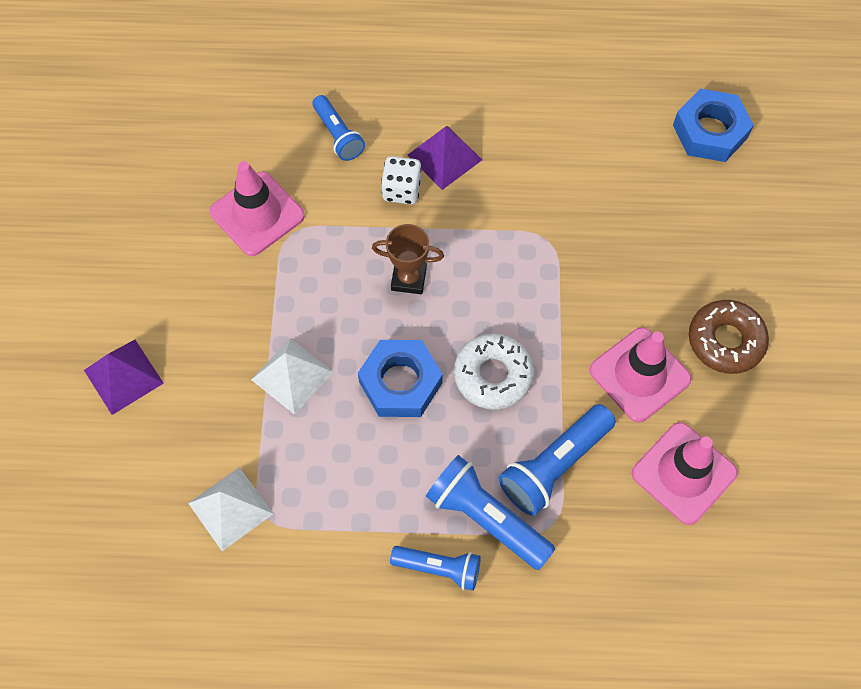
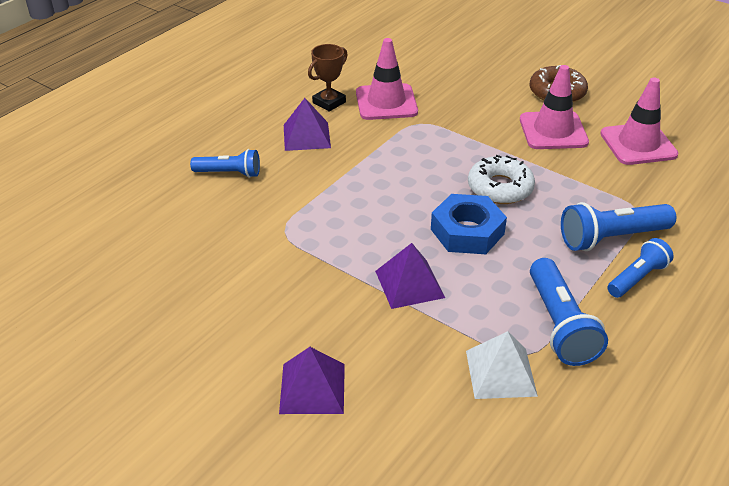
camera: 55 degrees left, 25 degrees down
pink traffic cone [210,161,305,256] -> pink traffic cone moved to [356,38,418,120]
white pyramid [251,338,333,415] -> purple pyramid [375,243,445,309]
brown trophy [372,224,444,294] -> brown trophy moved to [308,44,348,112]
white dice [381,156,422,205] -> none
blue flashlight [499,404,616,516] -> blue flashlight moved to [530,258,608,366]
blue nut [673,89,754,162] -> none

